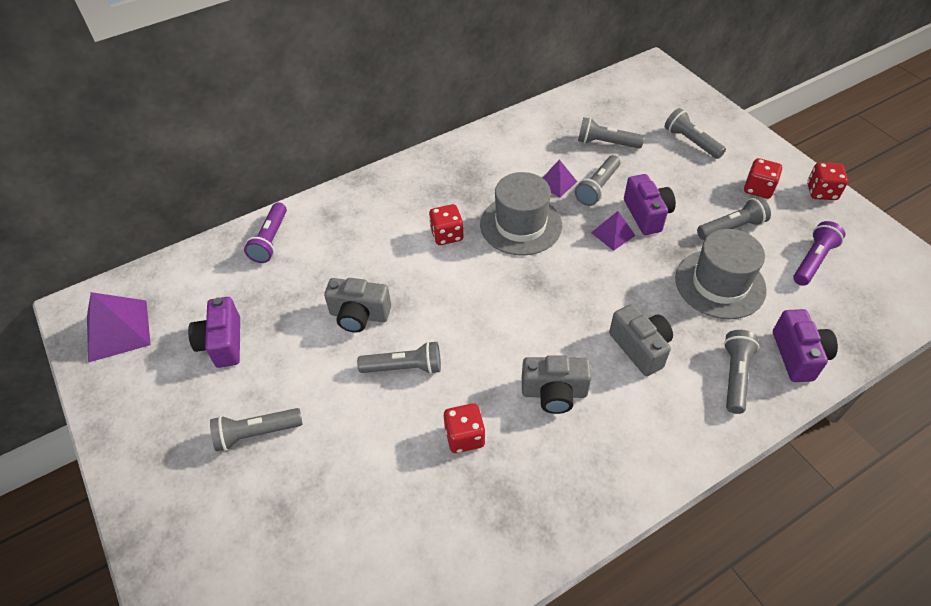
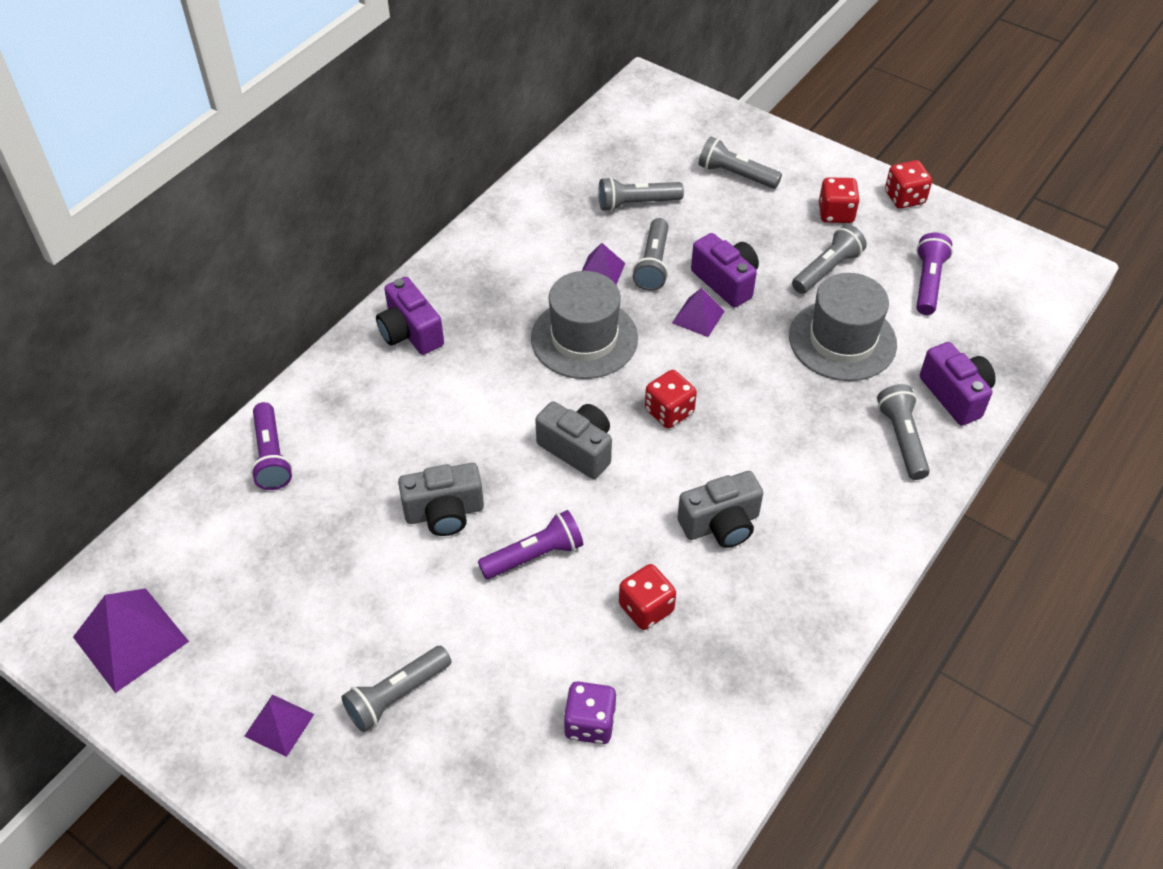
camera: 25 degrees left, 0 degrees up
purple camera [188,297,240,368] -> purple camera moved to [376,277,444,355]
grey flashlight [357,341,441,374] -> purple flashlight [478,510,583,579]
red dice [429,204,463,245] -> red dice moved to [645,370,697,428]
grey camera [609,304,673,376] -> grey camera moved to [535,401,612,479]
none -> purple pyramid [244,694,314,757]
none -> purple dice [563,681,616,744]

